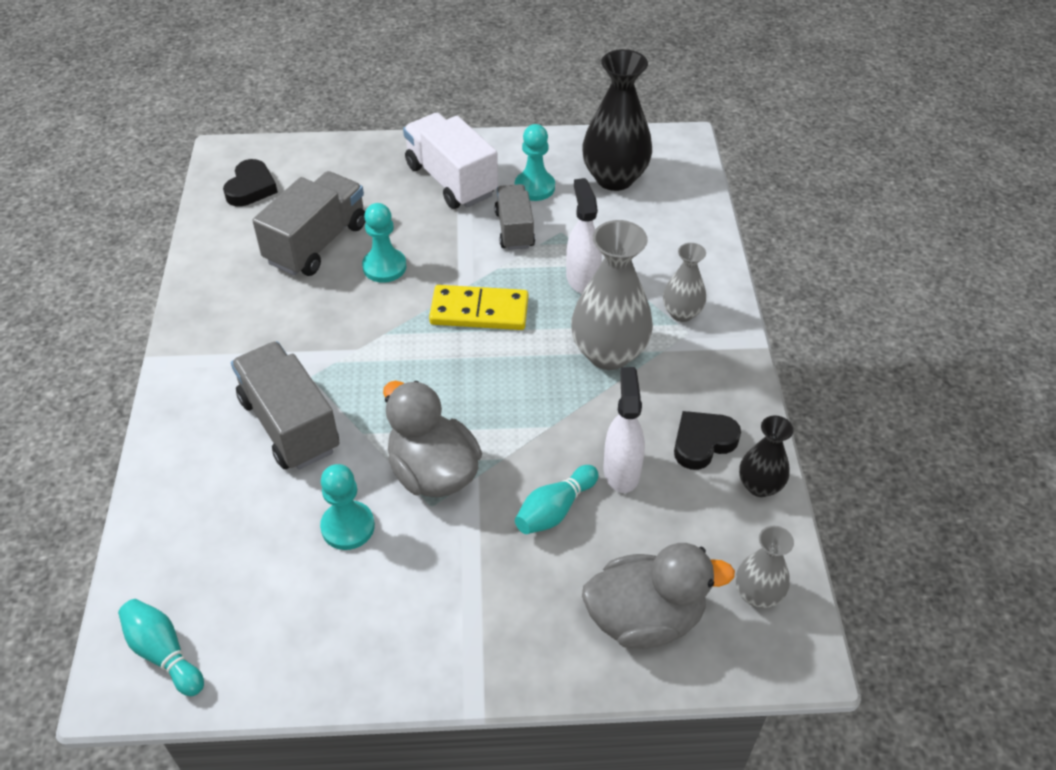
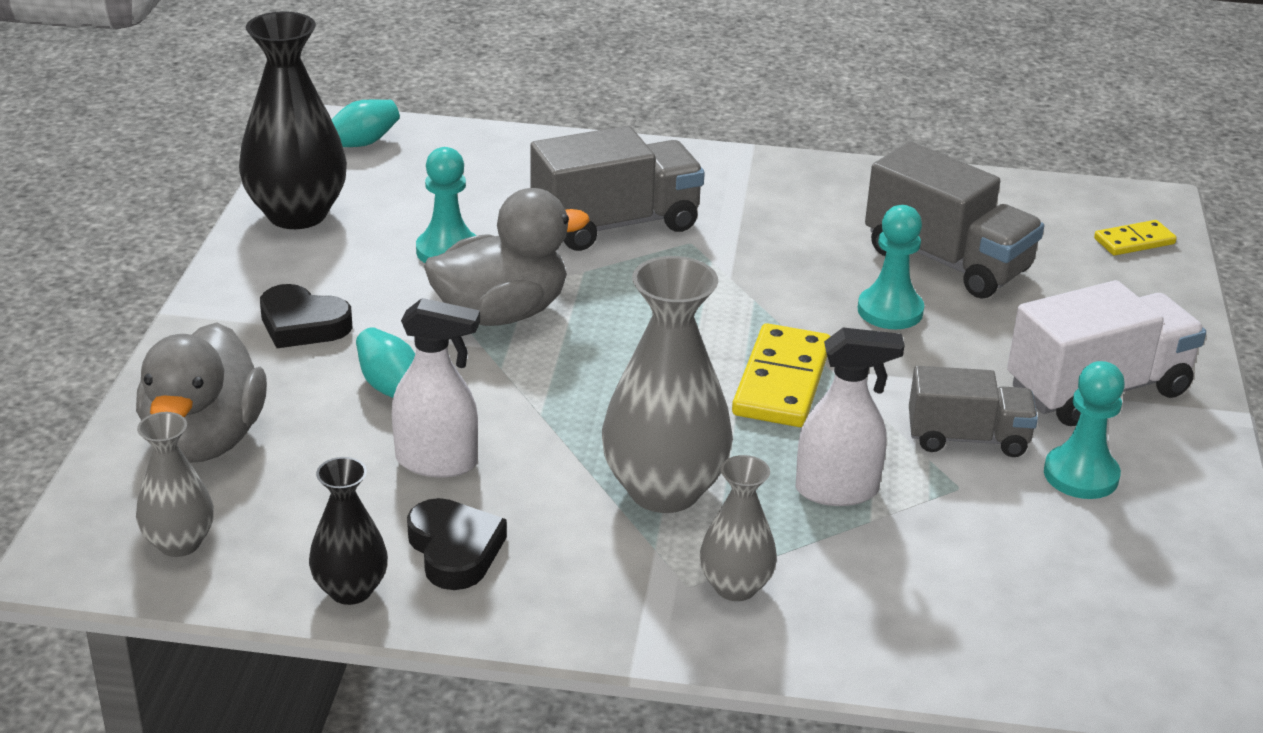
camera: 100 degrees right, 15 degrees down
black heart [223,159,278,207] -> black heart moved to [260,284,352,348]
black vase [582,49,652,191] -> black vase moved to [239,11,347,229]
none -> yellow domino [1094,220,1177,256]

